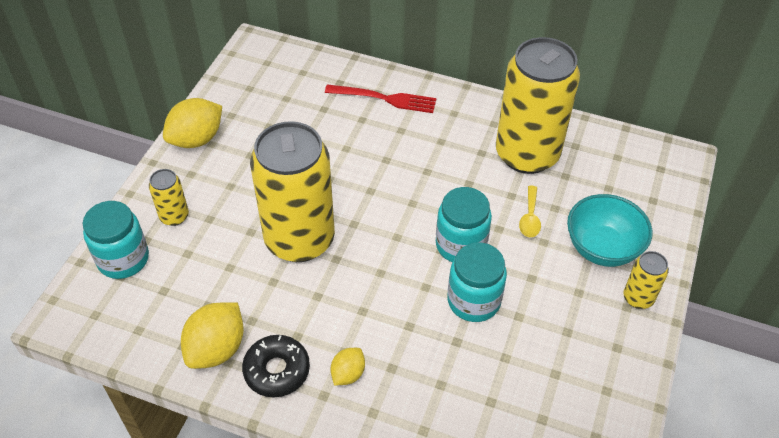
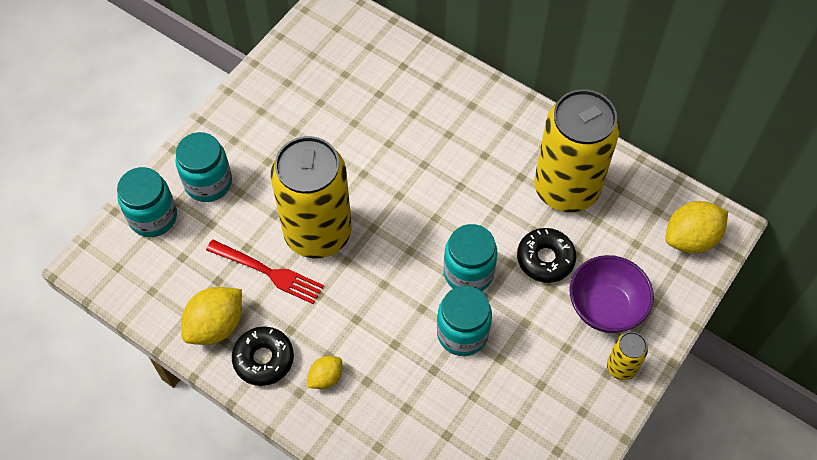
camera: 15 degrees right, 10 degrees up
yellow can [149,169,189,226] -> turquoise jar [175,132,232,202]
yellow lemon [163,98,222,148] -> yellow lemon moved to [665,201,728,253]
red fork [325,84,436,113] -> red fork moved to [206,240,324,304]
yellow spoon [519,186,541,237] -> black donut [517,228,576,283]
turquoise bowl [567,194,652,267] -> purple bowl [570,255,654,333]

